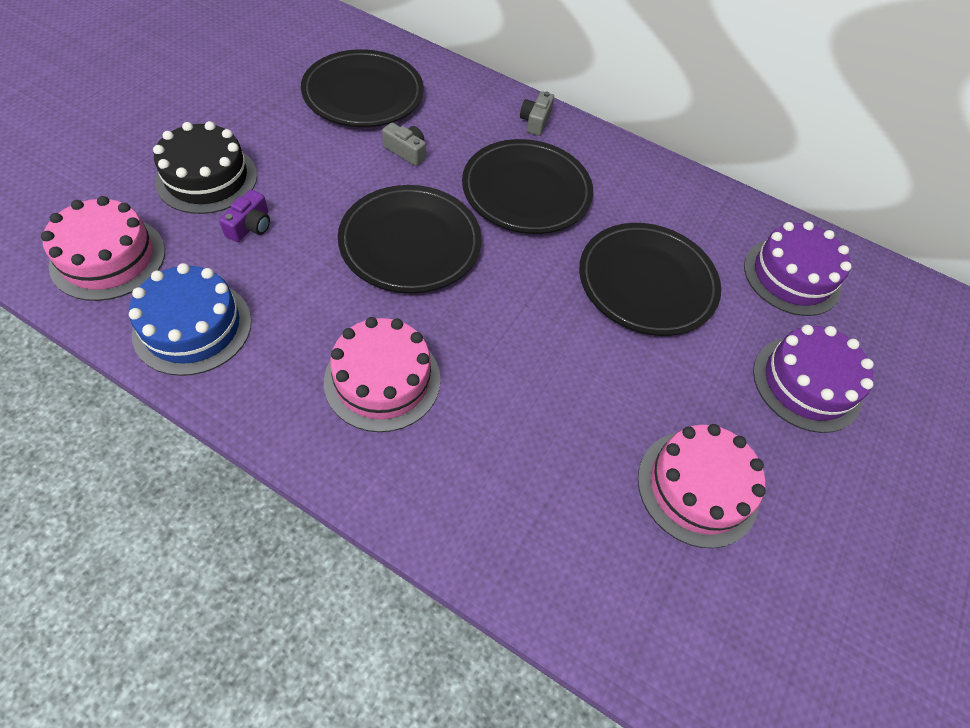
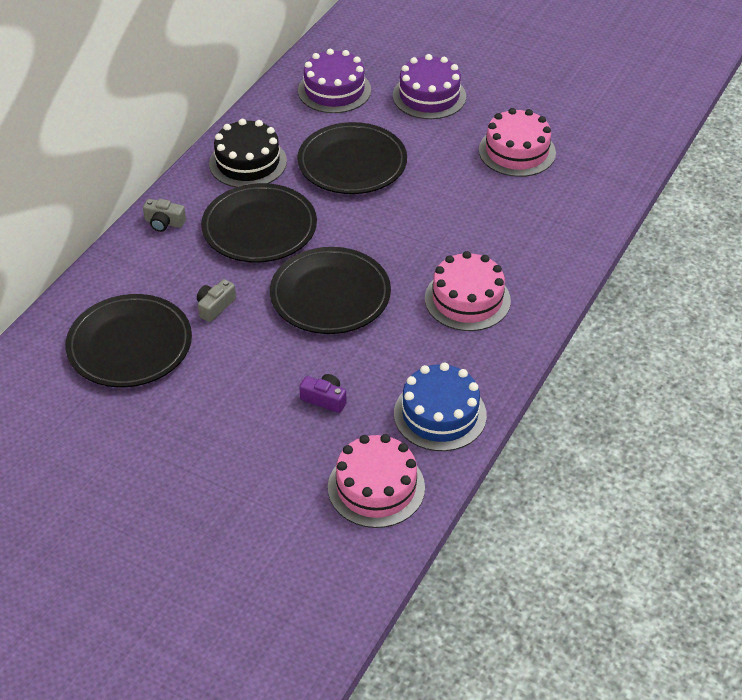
camera: 85 degrees left, 10 degrees down
black cake [153,121,257,214] -> black cake moved to [209,119,287,187]

